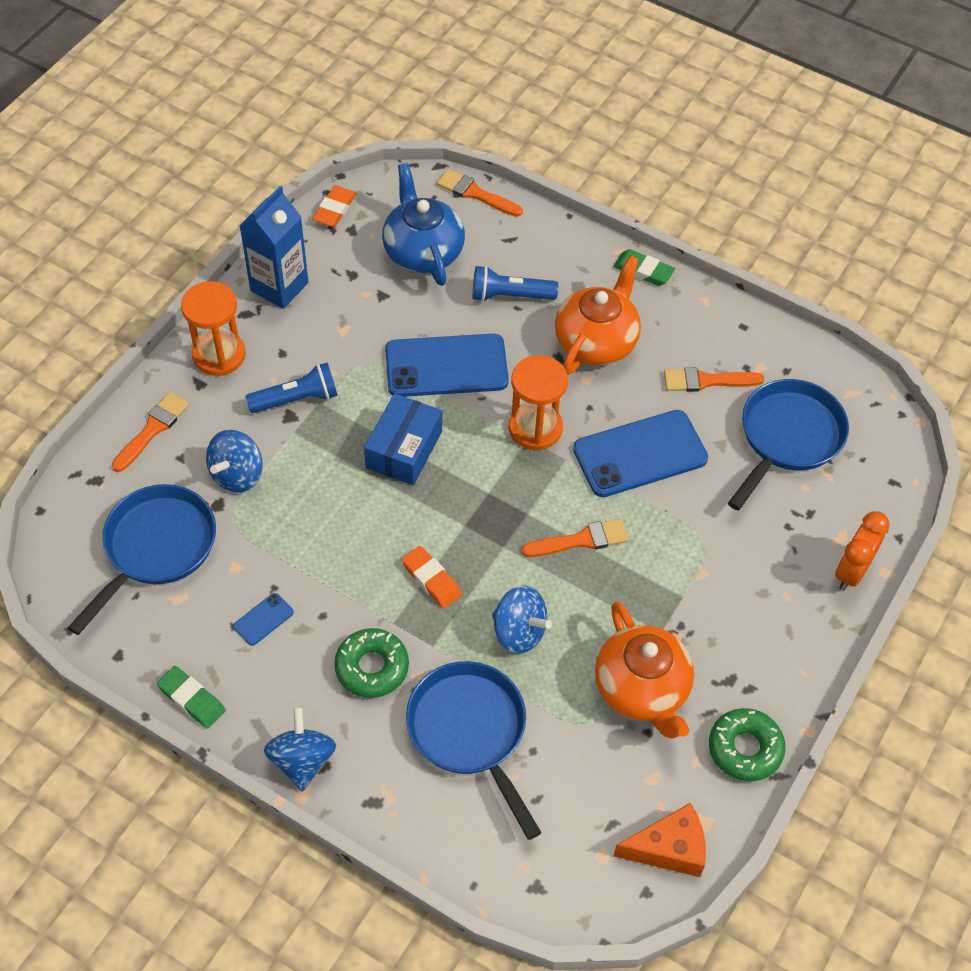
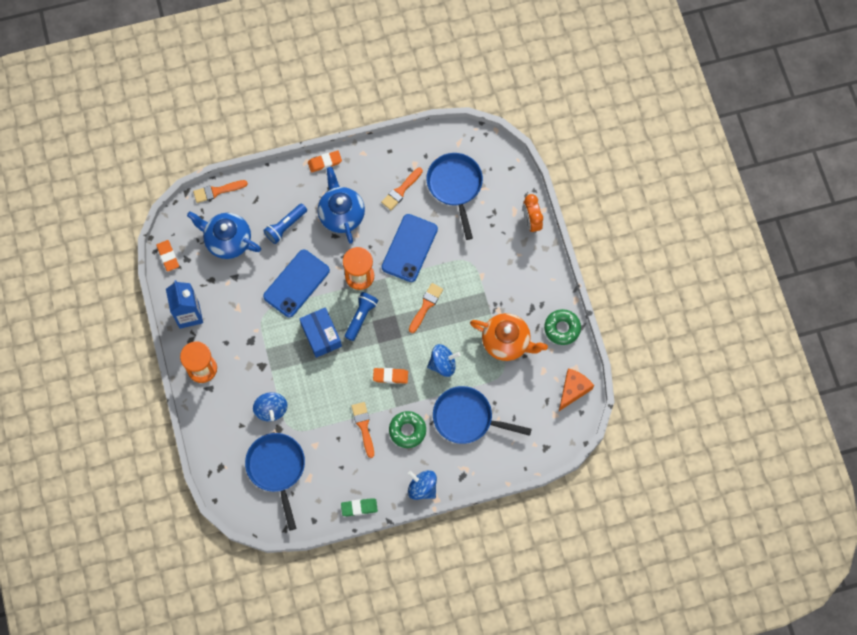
camera: 45 degrees left, 15 degrees up
orange brush [112,392,189,472] -> orange brush moved to [351,402,374,458]
blue phone [233,593,294,646] -> none
blue flashlight [246,363,338,413] -> blue flashlight moved to [345,292,378,341]
orange teapot [555,255,641,375] -> blue teapot [318,167,365,244]
green eraser [613,249,675,286] -> orange eraser [308,151,342,173]

